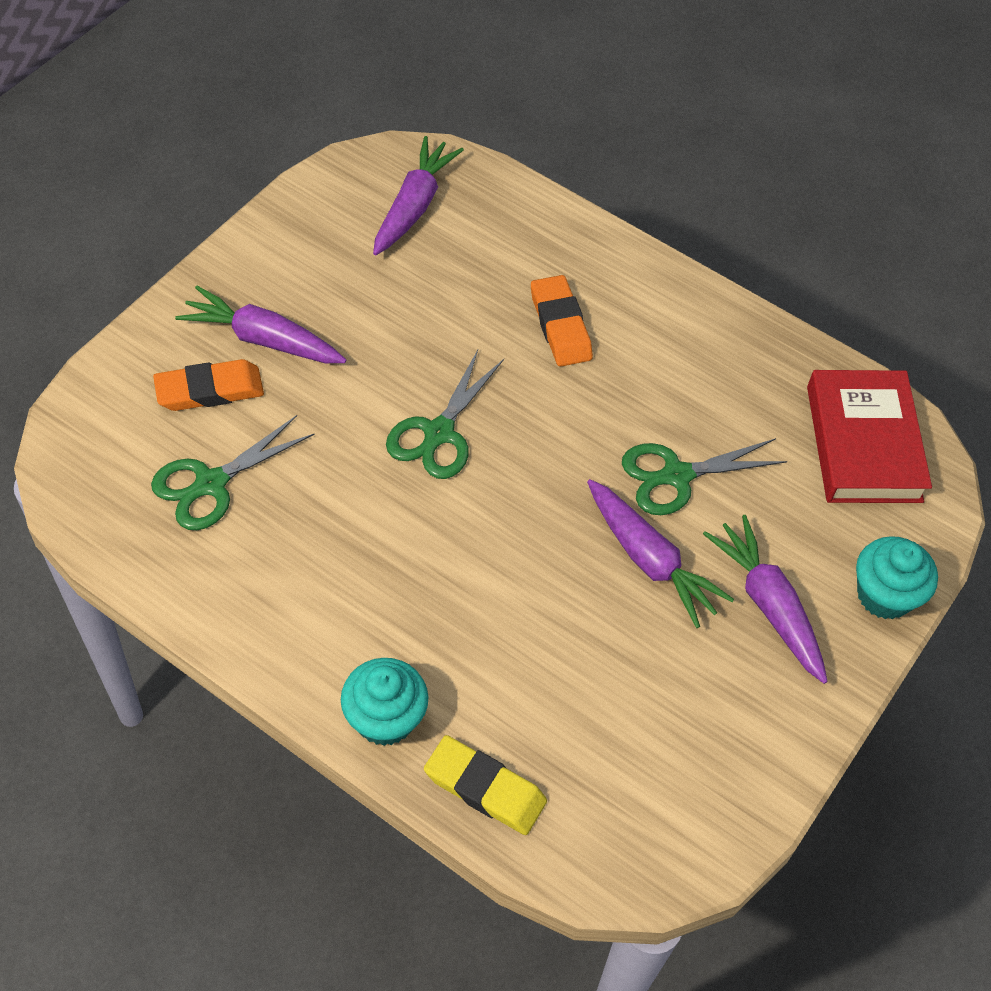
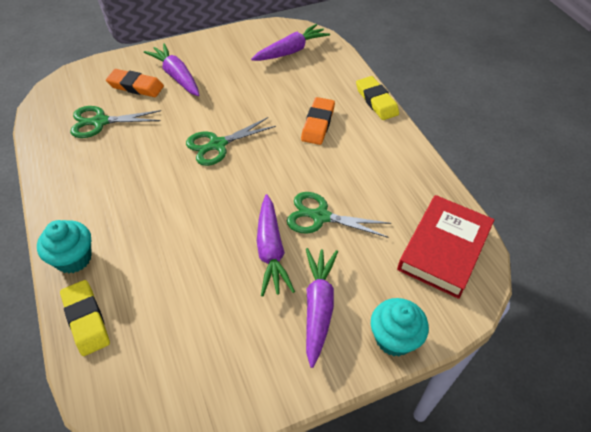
camera: 35 degrees right, 5 degrees down
none -> yellow eraser [356,76,399,120]

